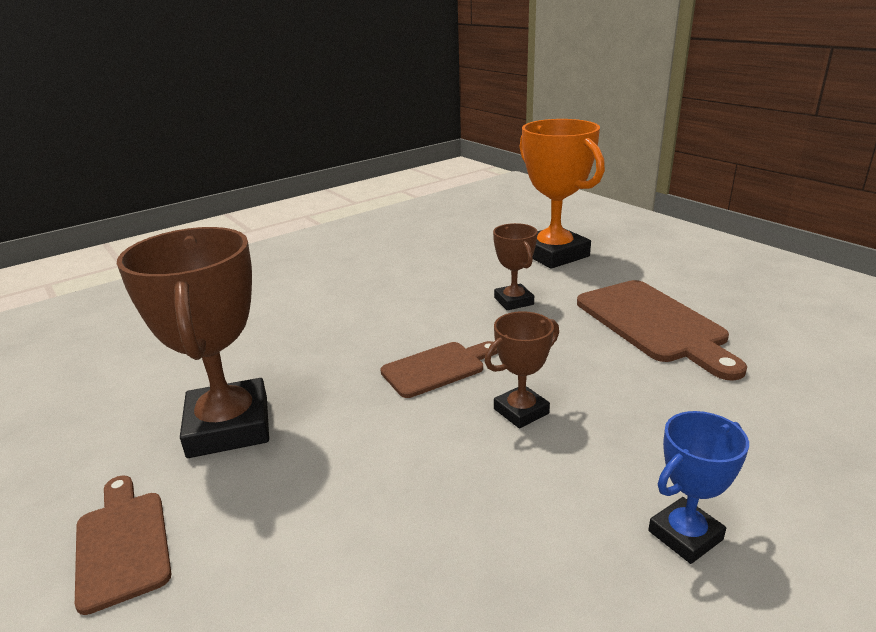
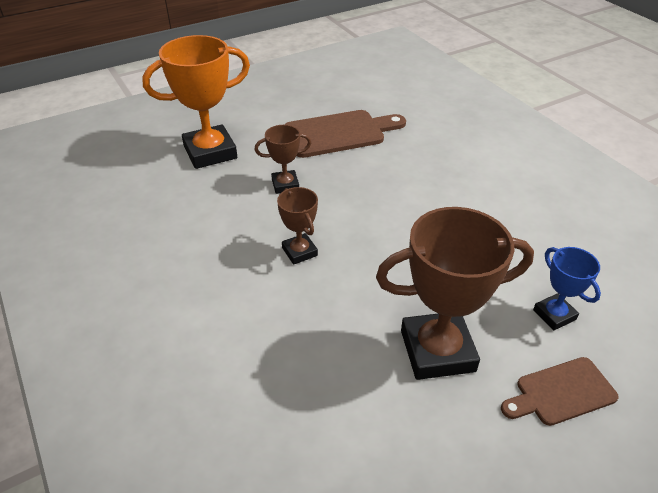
camera: 85 degrees left, 15 degrees up
brown cutting board [380,341,498,398] -> none
brown trophy [485,311,559,428] -> brown trophy moved to [277,187,318,265]
blue trophy [648,411,749,564] -> blue trophy moved to [533,247,601,330]

